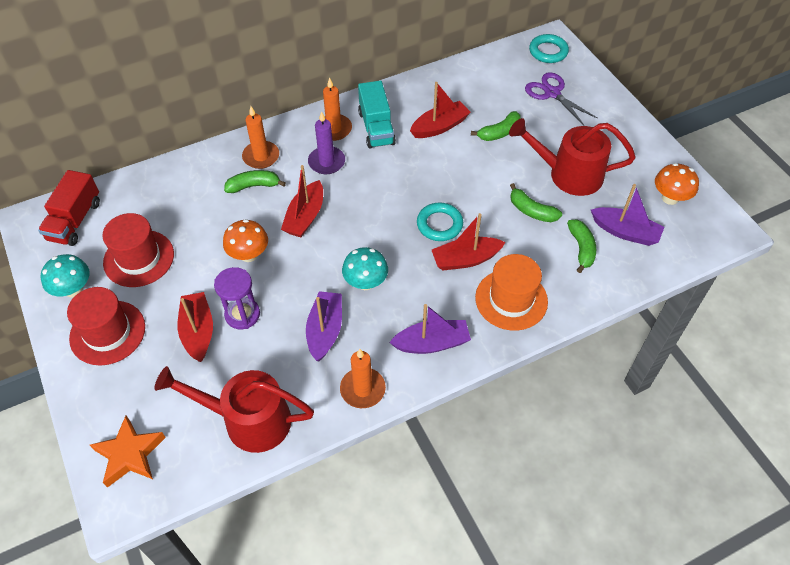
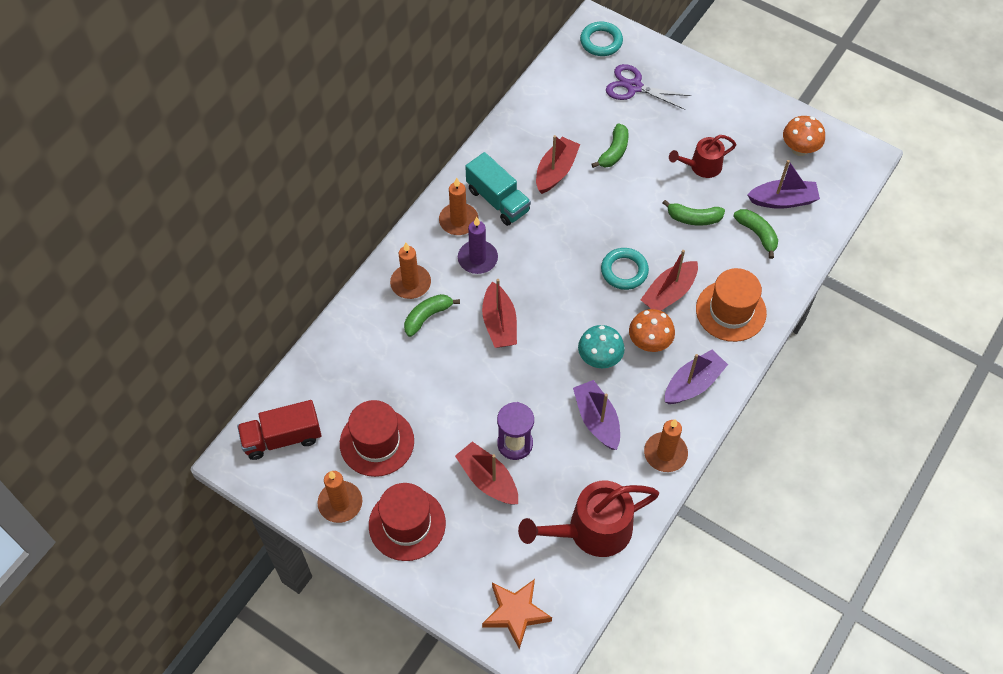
camera: 30 degrees left, 5 degrees up
red truck [38,170,100,246] -> red truck turned 90 degrees clockwise [237,400,321,460]
turquoise mushroom [41,254,89,298] -> orange candle [317,471,362,523]
orange mushroom [223,219,268,262] -> orange mushroom moved to [629,309,675,352]
red watering can [509,118,636,196] -> red watering can [669,135,737,178], size x0.59

